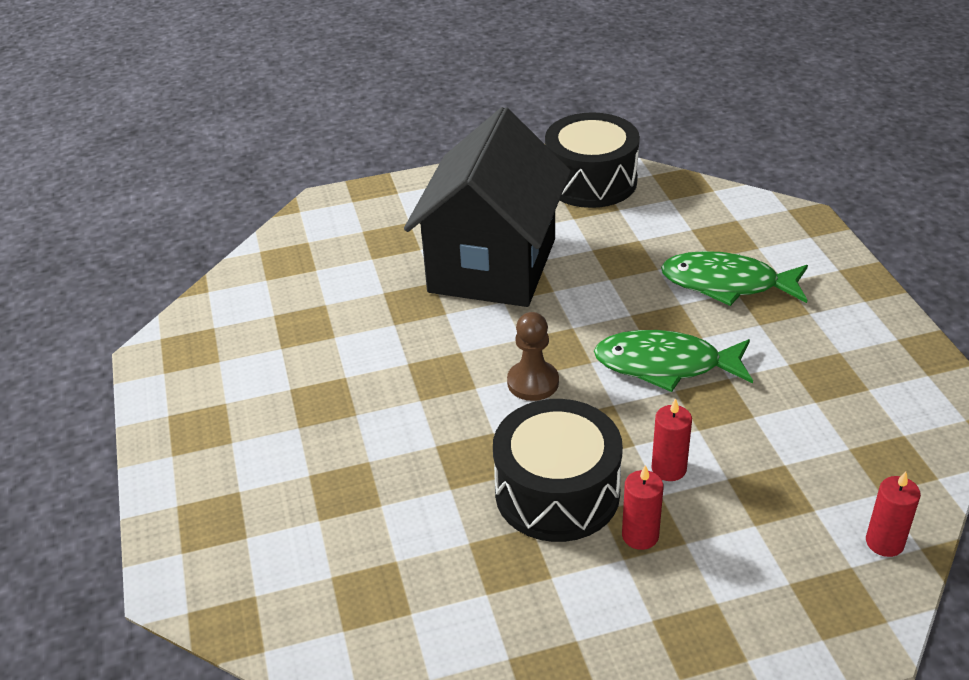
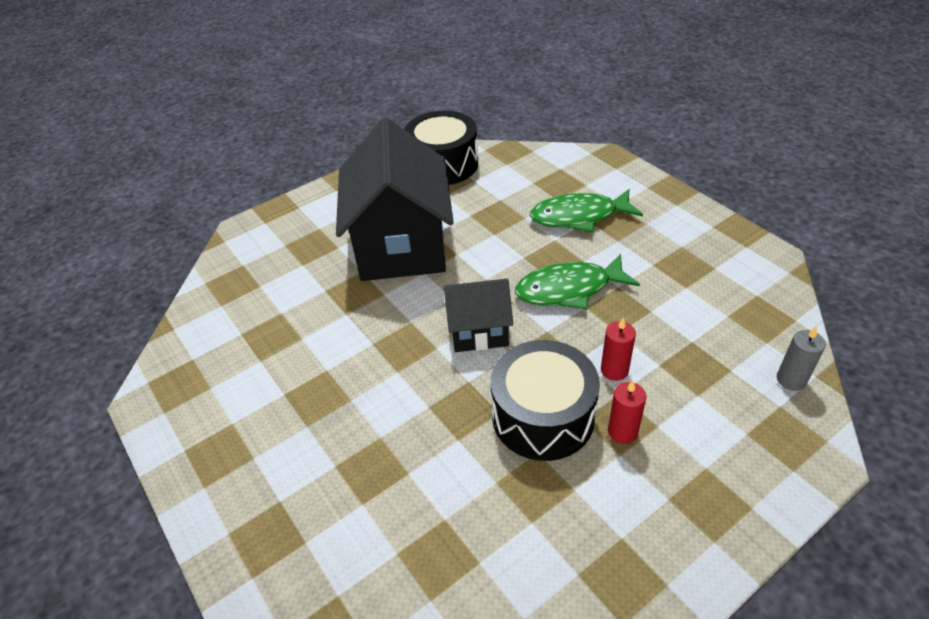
camera: 20 degrees left, 5 degrees up
brown pawn [507,312,559,401] -> black house [444,279,513,352]
red candle [866,471,921,557] -> grey candle [777,326,826,391]

